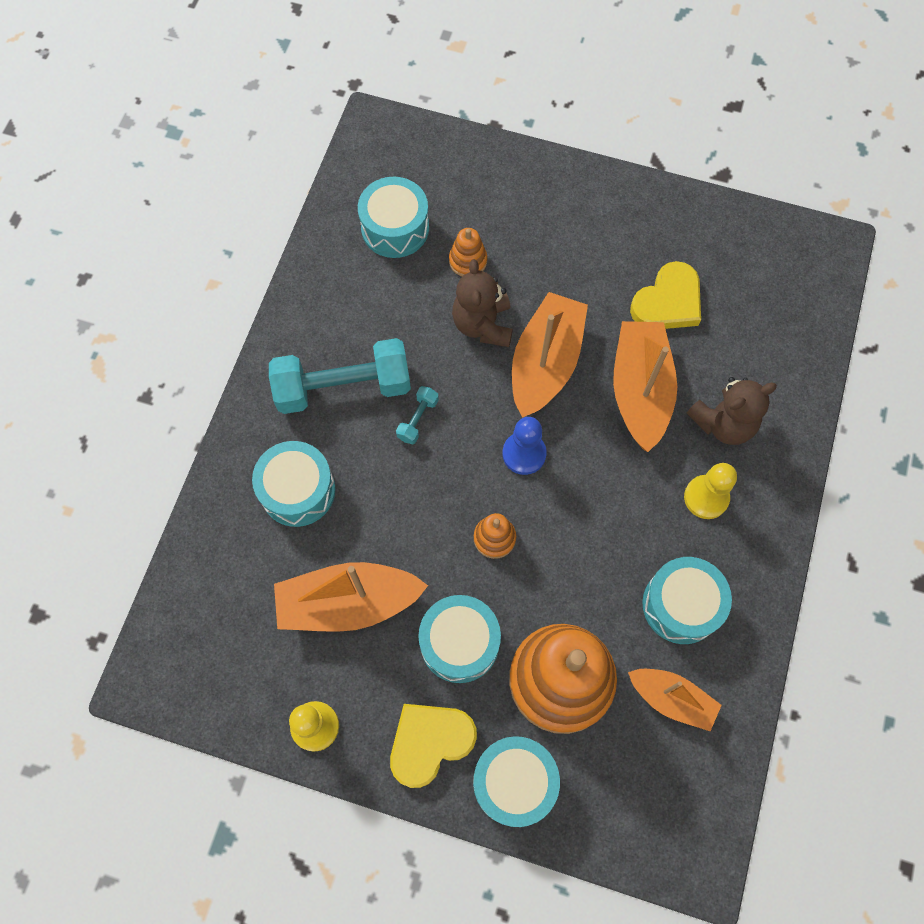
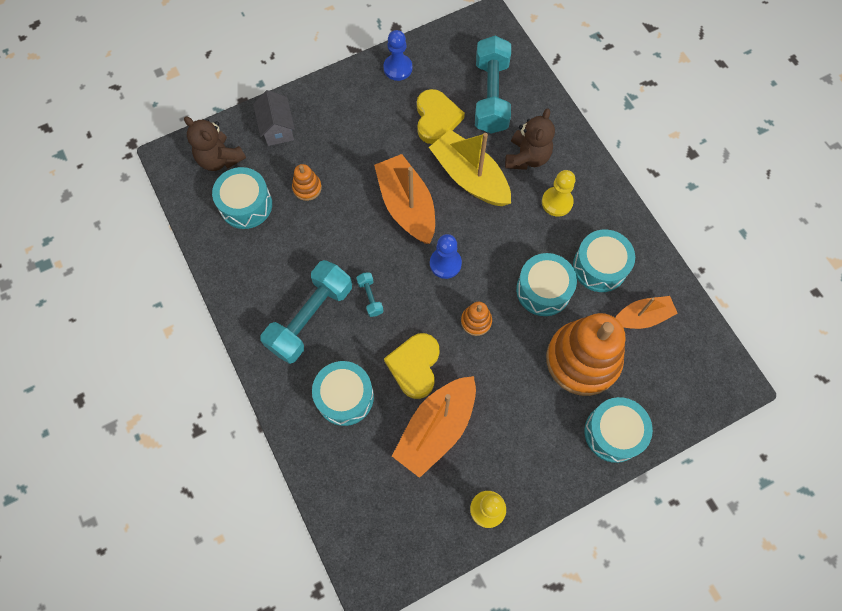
camera: 45 degrees left, 0 degrees up
yellow heart [390,704,477,788] -> yellow heart moved to [384,333,440,399]
turquoise drum [418,595,501,683] -> turquoise drum moved to [516,253,577,316]
brown teddy bear [452,259,513,347] -> brown teddy bear moved to [184,117,246,171]
orange boat [613,321,677,452] -> yellow boat [429,130,511,206]
none -> grey house [253,90,295,146]
none -> blue pawn [383,30,412,81]
none -> turquoise dumbbell [475,36,511,134]

